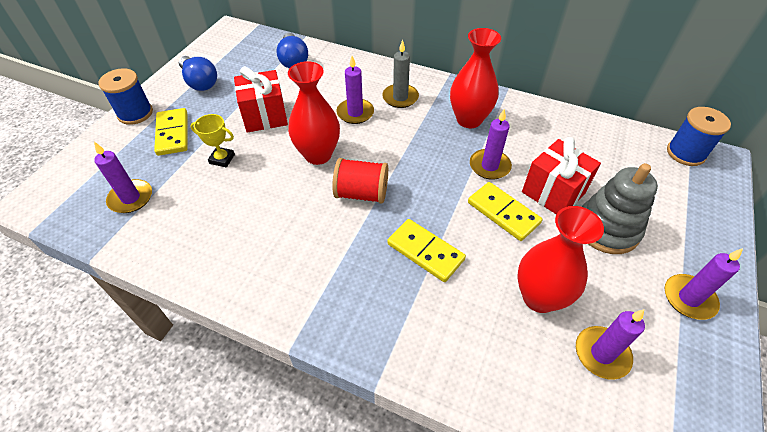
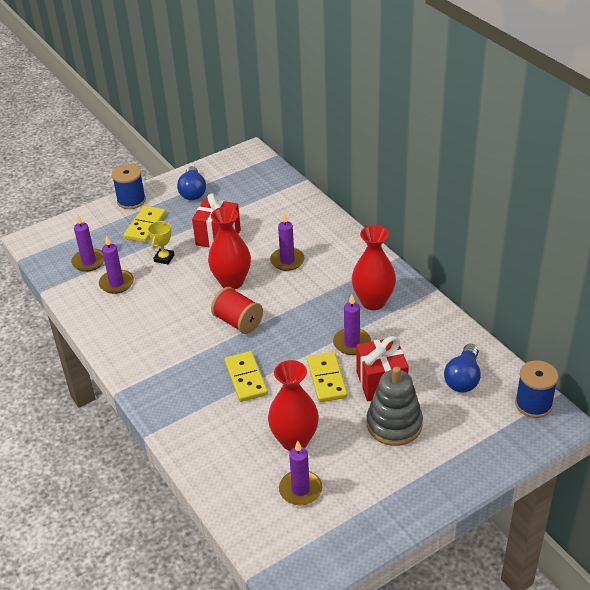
camera: 35 degrees right, 10 degrees down
yellow trophy [190,114,235,167] -> yellow trophy turned 60 degrees clockwise [148,221,175,264]
blue light bulb [276,33,308,68] -> blue light bulb moved to [444,344,481,392]
grey candle [382,40,419,108] -> none
purple candle [664,248,743,320] -> purple candle moved to [99,235,134,294]

